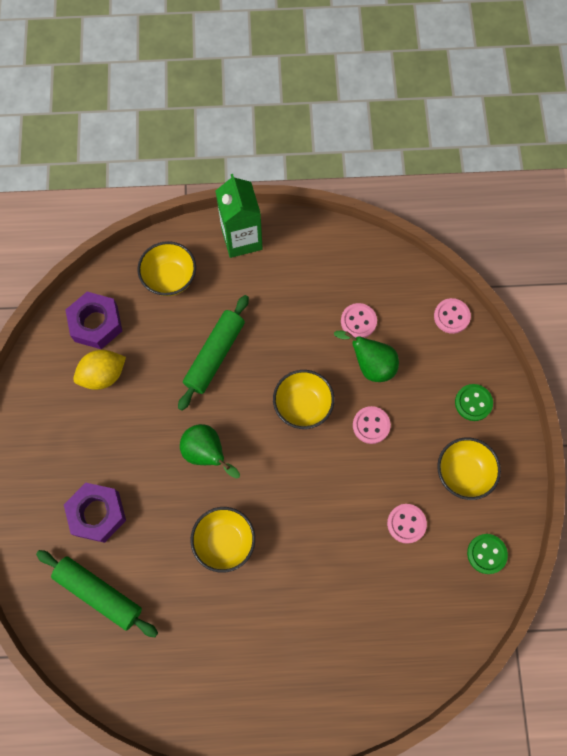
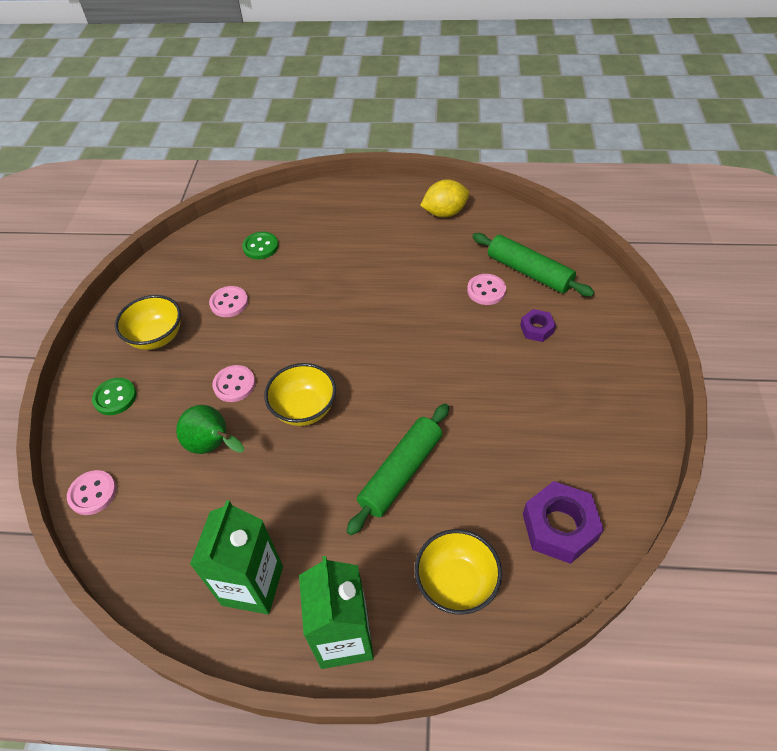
camera: 170 degrees left, 20 degrees down
purple nut [64,483,126,543] -> purple nut [520,309,556,342], size x0.55
yellow lemon [73,350,126,390] -> yellow lemon moved to [420,179,469,217]
green pear [180,424,240,479] -> none
yellow bowl [190,507,255,573] -> none
pink button [341,303,377,338] -> pink button moved to [467,274,506,305]
green button [467,534,508,574] -> green button moved to [242,232,279,259]
none -> green carton [190,500,283,614]

